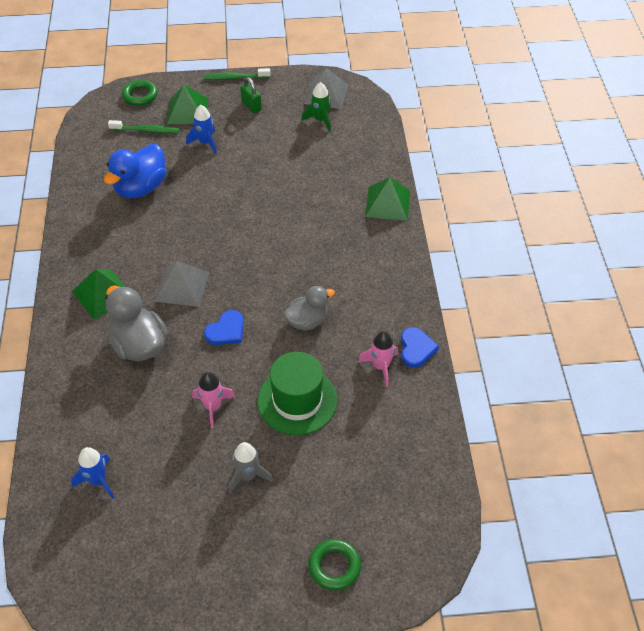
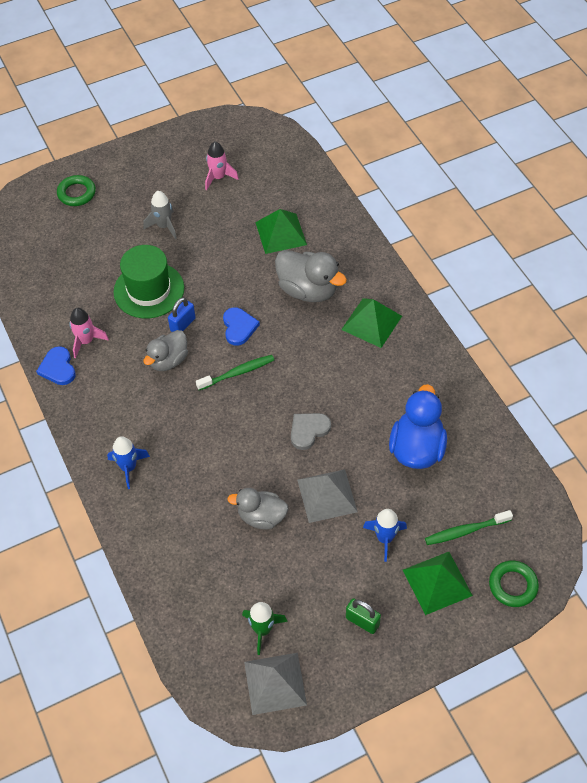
camera: 160 degrees right, 5 degrees up
blue rocket [71,447,114,499] -> blue rocket moved to [107,436,150,489]
grey pyramid [154,261,209,307] -> grey pyramid moved to [297,469,358,523]
pink rocket [192,372,235,428] -> pink rocket moved to [205,142,239,190]
green toothbrush [204,68,271,80] -> green toothbrush moved to [196,355,274,390]
blue heart [204,310,244,345] -> blue heart turned 150 degrees clockwise [223,307,260,346]
green pyramid [365,177,410,221] -> green pyramid moved to [255,209,307,254]
none -> blue padlock [168,297,196,332]
none -> grey duck [227,488,288,529]
none -> grey heart [291,413,331,450]

